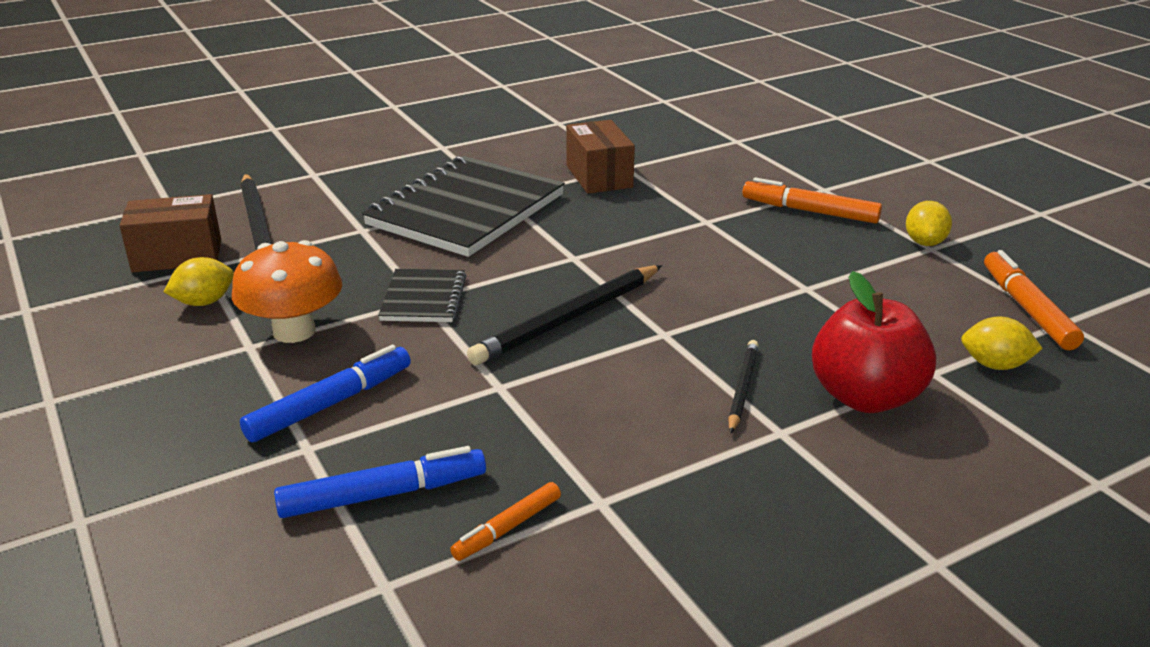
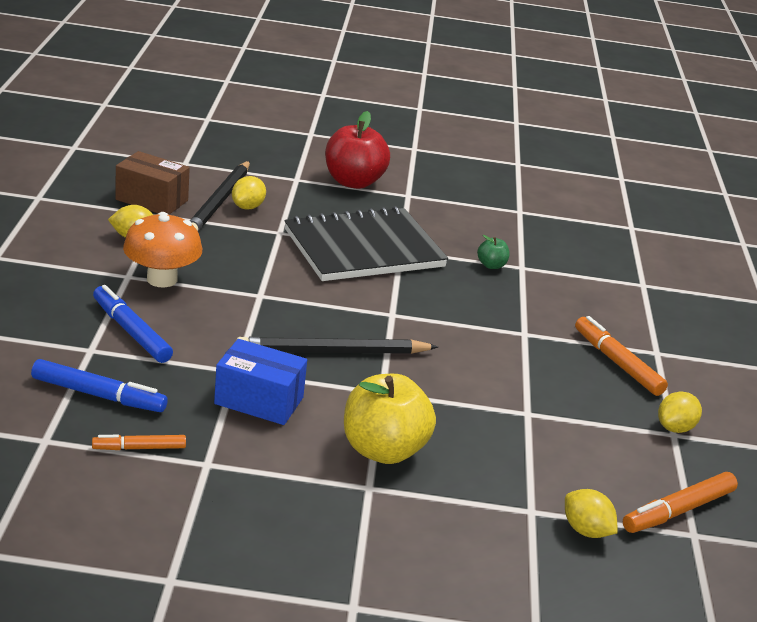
camera: 30 degrees right, 0 degrees up
blue marker [240,345,411,442] -> blue marker turned 120 degrees counterclockwise [93,285,173,363]
black notebook [378,269,466,322] -> none
brown box [566,120,635,194] -> green apple [477,235,509,269]
black pencil [728,340,759,434] -> yellow apple [344,374,436,464]
red apple [812,271,936,413] -> red apple moved to [325,111,390,189]
orange marker [984,250,1084,350] -> orange marker turned 150 degrees counterclockwise [623,472,738,533]
none -> blue box [214,339,307,425]
none -> yellow lemon [232,176,266,210]

